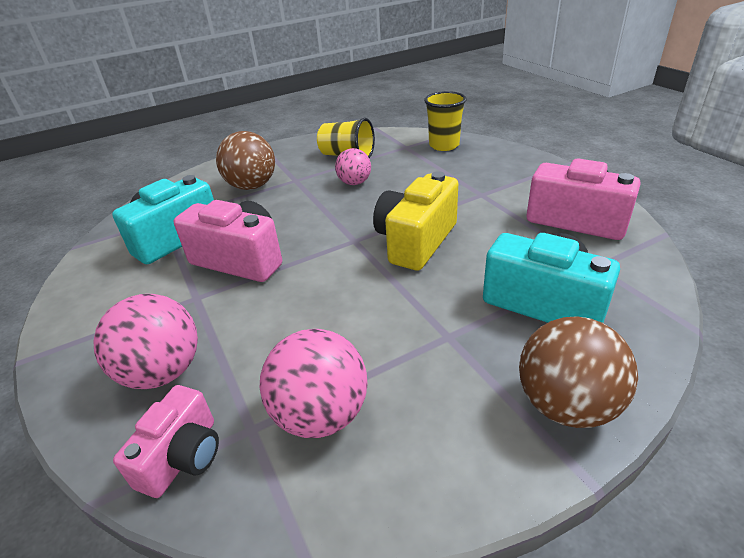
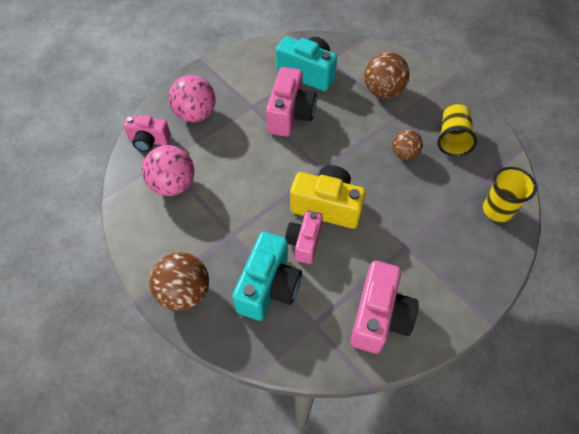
camera: 75 degrees right, 20 degrees up
pink ball [335,148,371,185] -> brown ball [392,130,423,160]
none -> pink camera [285,211,323,264]

